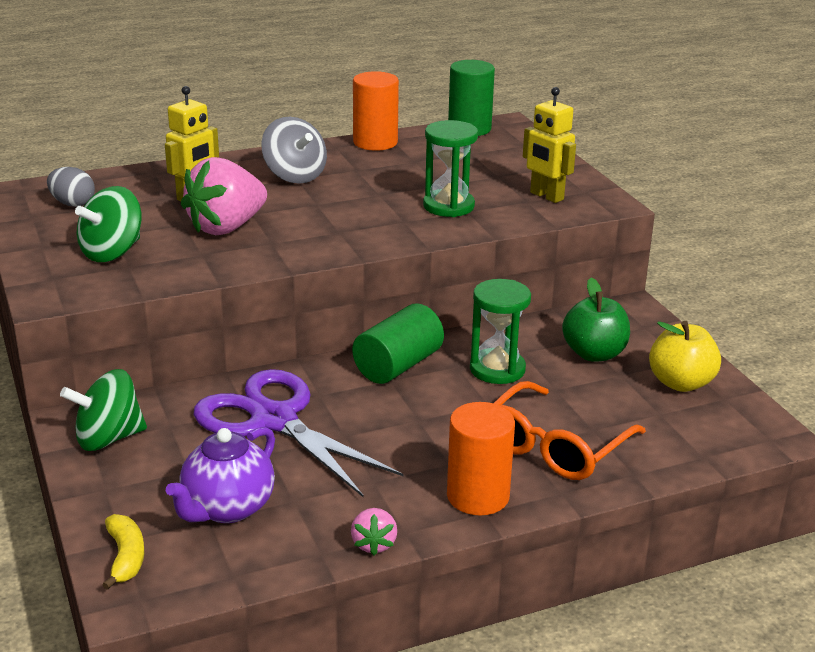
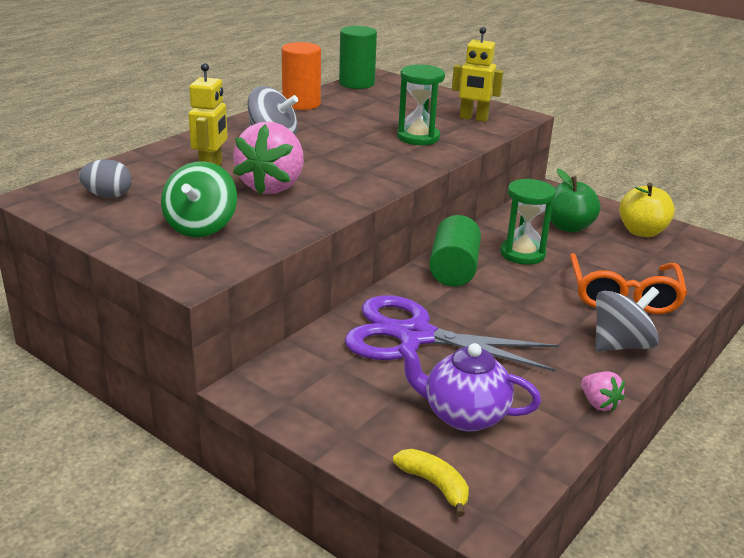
camera: 30 degrees left, 0 degrees up
green spinning top [60,369,147,451] -> none
purple teapot [166,427,275,523] -> purple teapot turned 105 degrees clockwise [397,342,541,432]
orange cylinder [447,402,515,515] -> grey spinning top [595,287,659,352]

